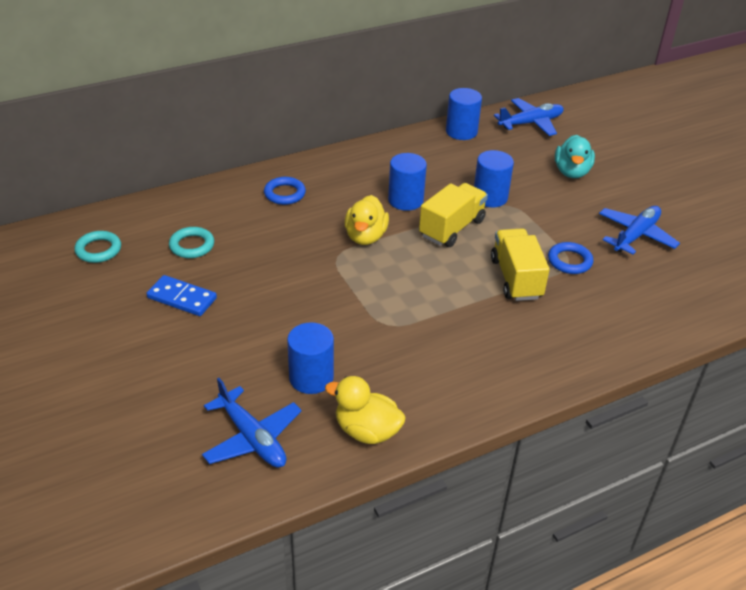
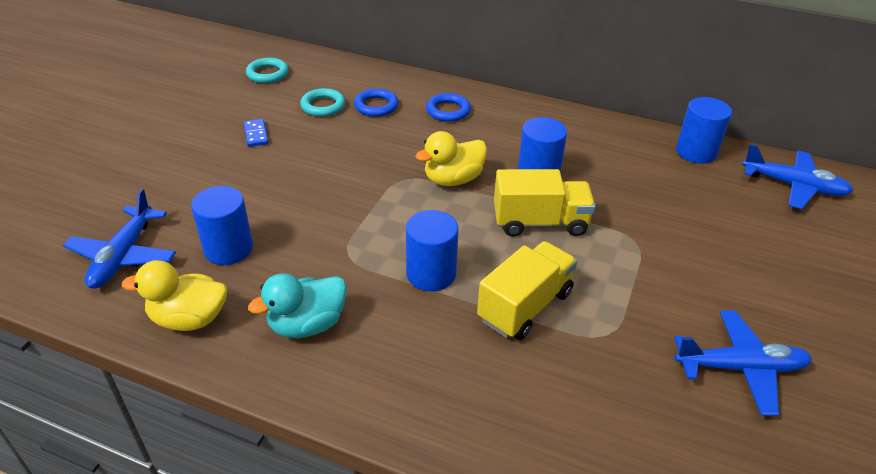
camera: 50 degrees right, 0 degrees up
blue domino [146,275,217,316] -> blue domino [244,119,268,147], size x0.65
yellow duck [325,376,406,444] -> yellow duck turned 75 degrees counterclockwise [122,260,227,331]
blue cylinder [474,150,514,208] -> blue cylinder moved to [406,210,459,291]
blue ring [548,242,593,274] -> blue ring moved to [354,88,399,117]
turquoise duck [555,135,595,178] -> turquoise duck moved to [248,273,347,338]

